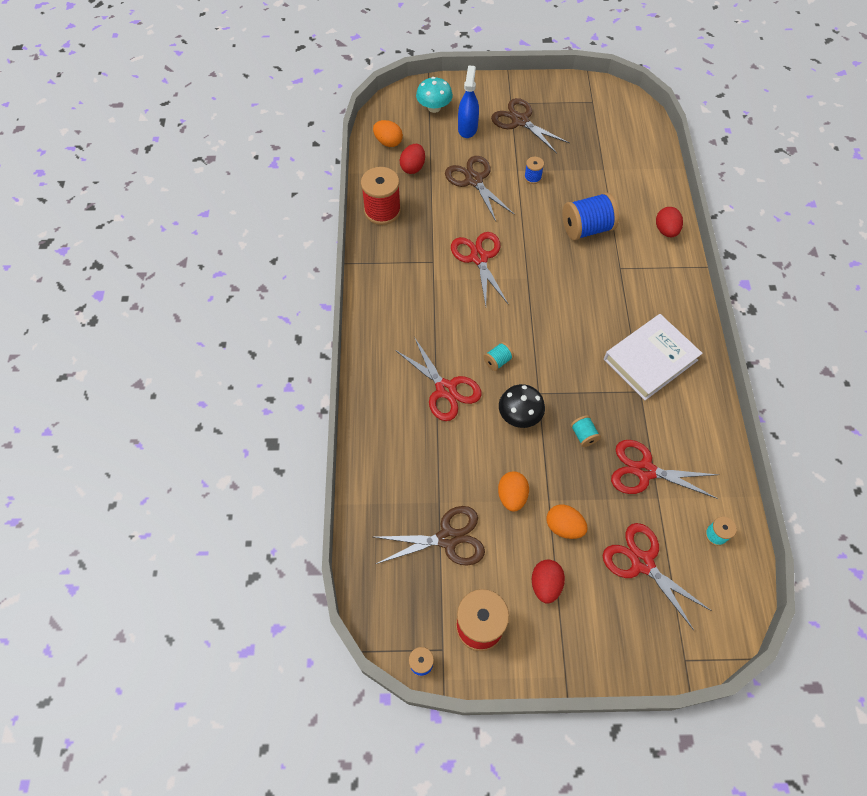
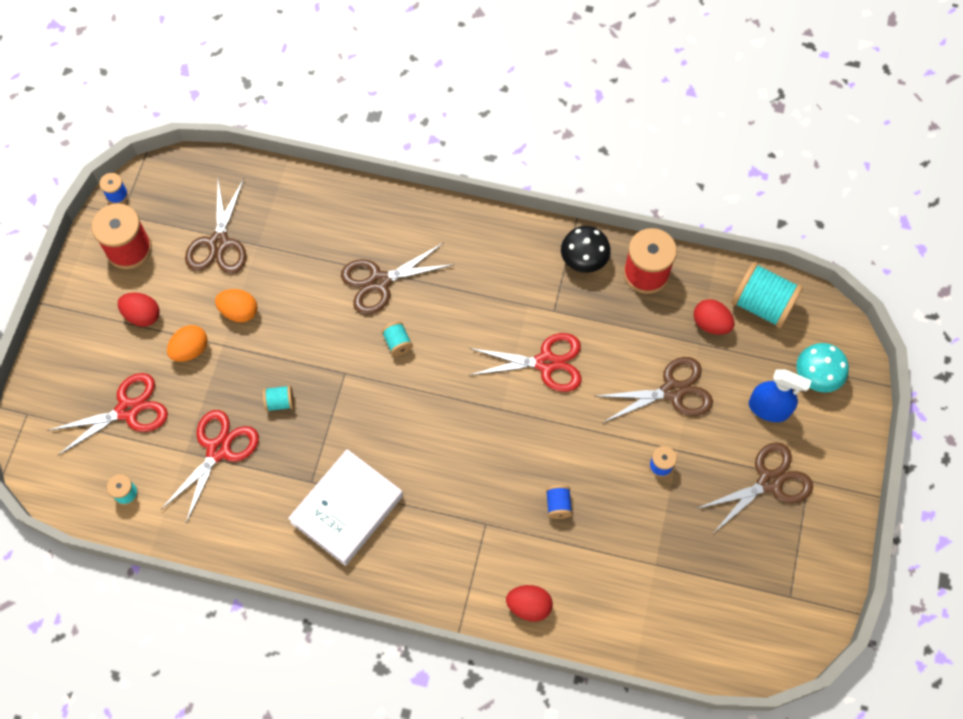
camera: 105 degrees right, 5 degrees up
orange egg [373,120,403,147] -> turquoise spool [731,262,803,328]
red scissors [395,337,482,421] -> brown scissors [341,243,454,315]
black mushroom [499,384,545,428] -> black mushroom moved to [561,226,611,273]
blue spool [562,192,619,240] -> blue spool [546,485,572,519], size x0.49
white book [604,314,703,400] -> white book turned 60 degrees clockwise [288,449,403,566]

